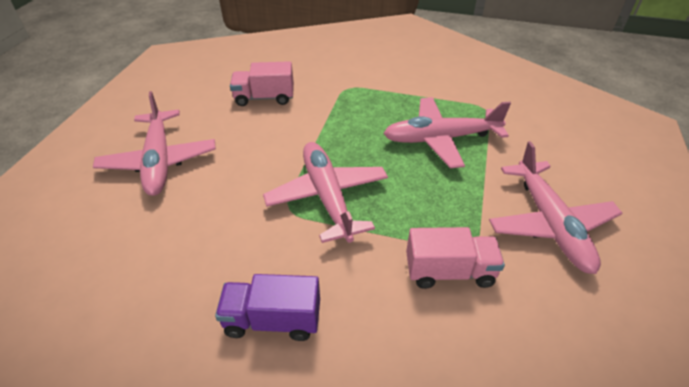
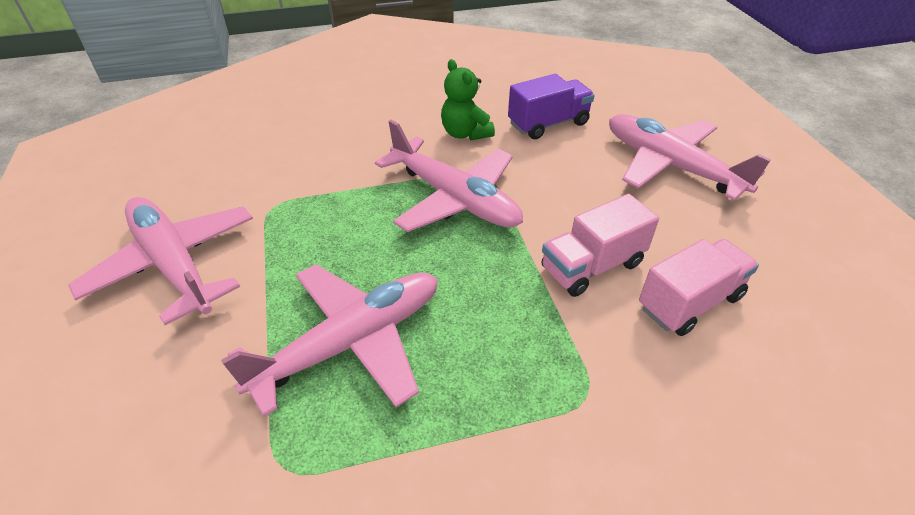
camera: 150 degrees right, 0 degrees up
purple truck [215,274,320,341] -> purple truck moved to [508,74,595,139]
pink truck [406,227,505,289] -> pink truck moved to [542,194,659,297]
none -> green teddy bear [441,59,495,141]

